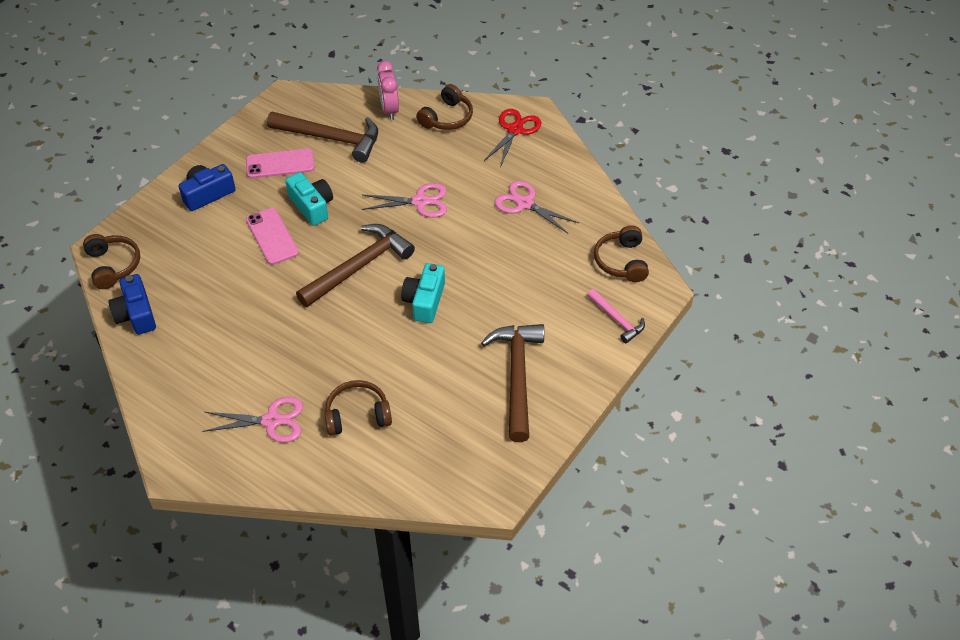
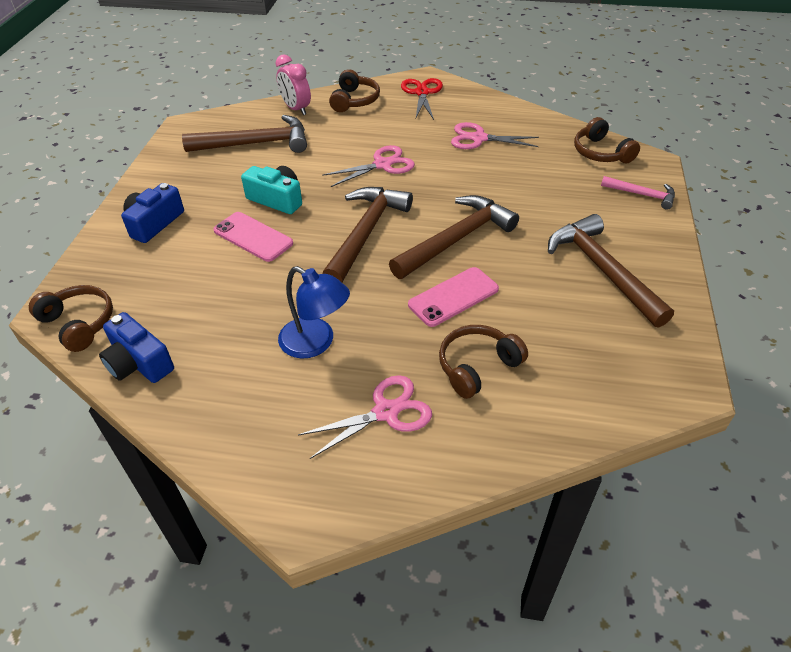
camera: 25 degrees left, 5 degrees down
pink phone [246,148,315,178] -> pink phone moved to [408,267,499,327]
turquoise camera [401,263,445,323] -> brown hammer [389,195,519,279]
none -> blue lamp [278,266,350,359]

